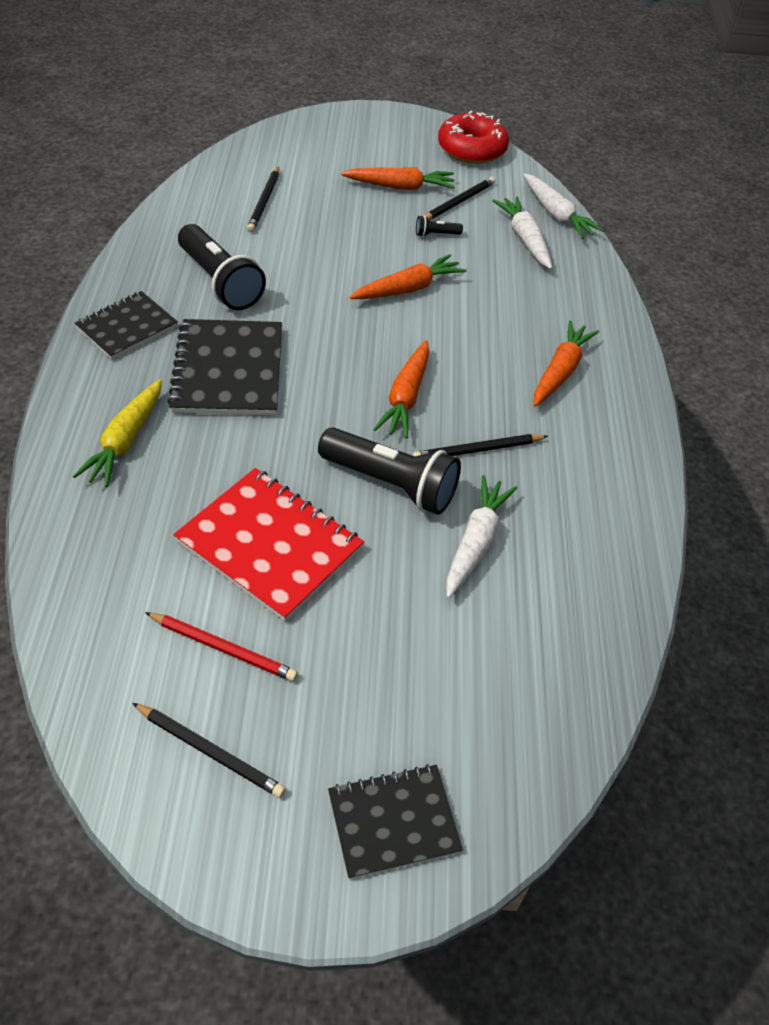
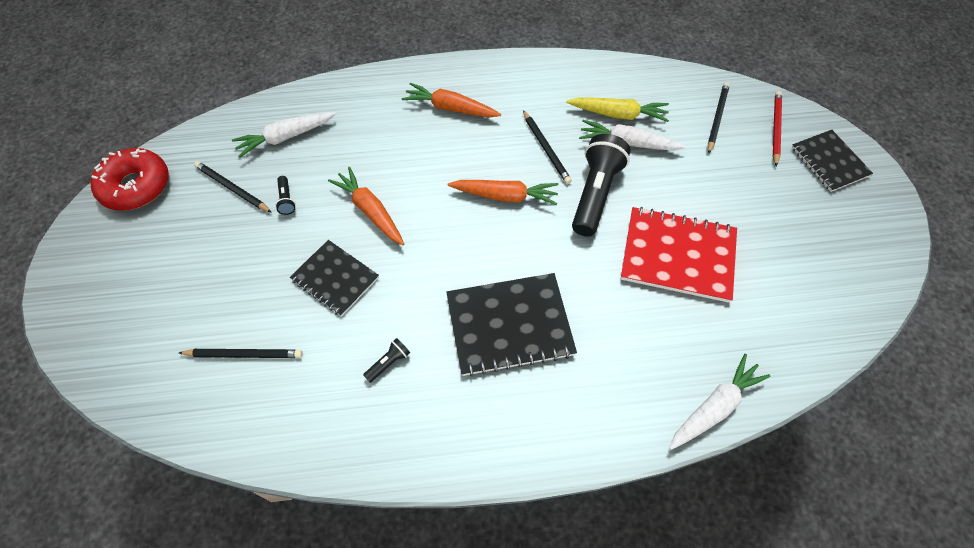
camera: 95 degrees left, 10 degrees up
yellow carrot [73,379,162,487] -> yellow carrot moved to [566,98,669,122]
black notebook [75,291,178,359] -> black notebook moved to [290,240,379,317]
black pencil [132,703,286,798] -> black pencil moved to [708,82,730,154]
red pencil [145,612,298,681] -> red pencil moved to [773,91,782,167]
red notebook [173,468,364,621] -> red notebook turned 75 degrees clockwise [621,207,737,303]
black flashlight [178,224,266,310] -> black flashlight [363,338,410,383], size x0.42
orange carrot [341,167,455,190] -> none
white carrot [523,173,604,239] -> white carrot moved to [669,354,770,450]

